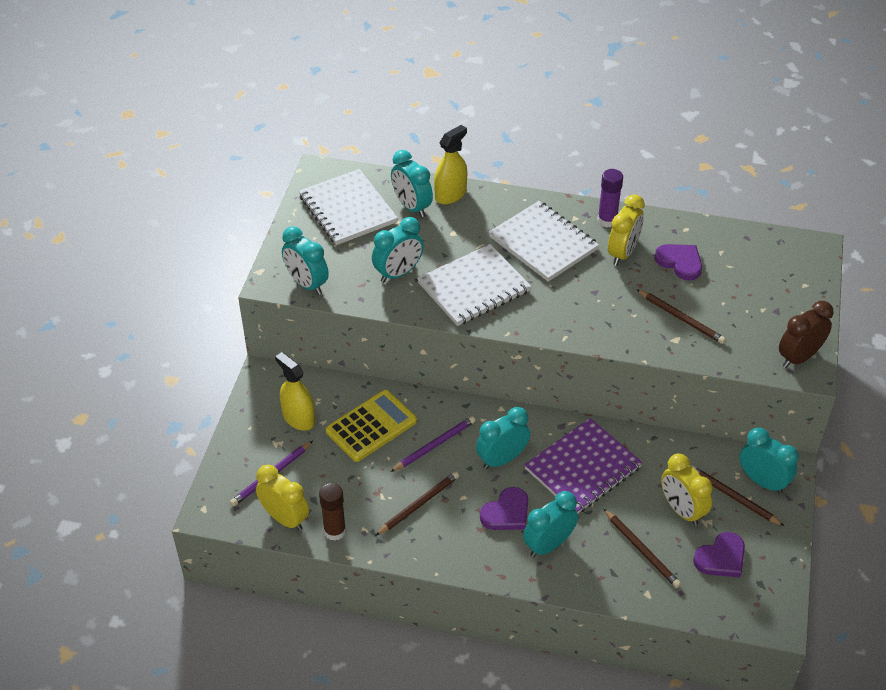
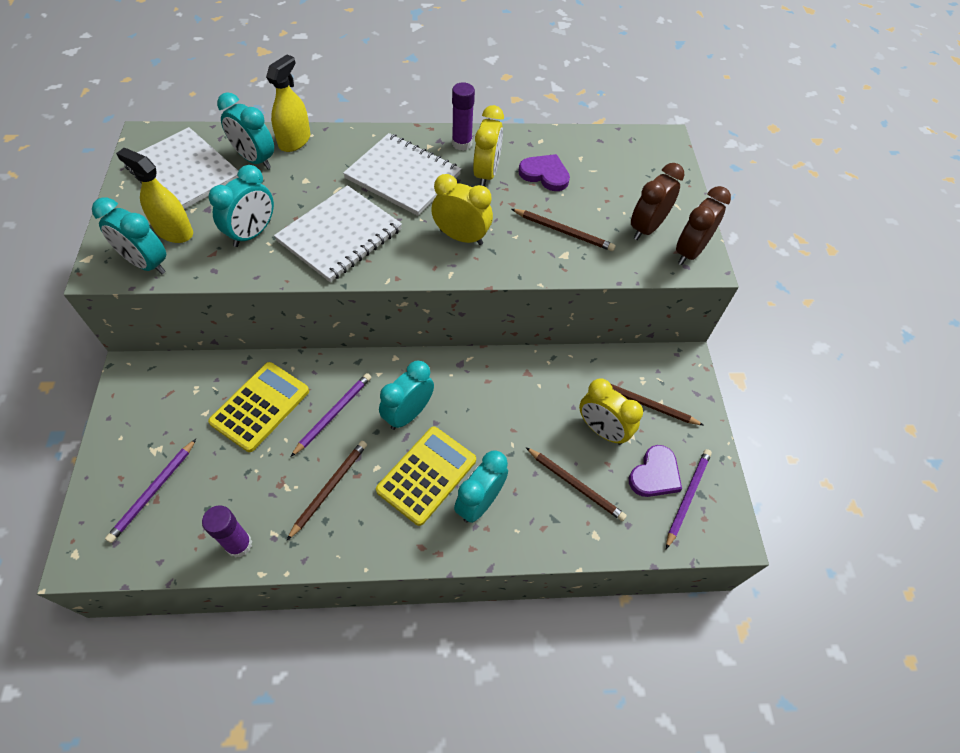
camera: 20 degrees left, 10 degrees up
yellow clock [256,465,309,531] -> yellow clock moved to [431,174,493,245]
yellow spray bottle [275,352,315,431] -> yellow spray bottle moved to [116,148,193,243]
brown glue stick [319,483,346,541] -> purple glue stick [202,505,252,558]
purple heart [480,487,528,530] -> yellow calculator [376,427,476,526]
purple notebook [524,418,643,514] -> none
turquoise clock [740,428,799,494] -> none
none -> brown clock [631,163,684,240]
none -> purple pencil [666,449,712,549]

